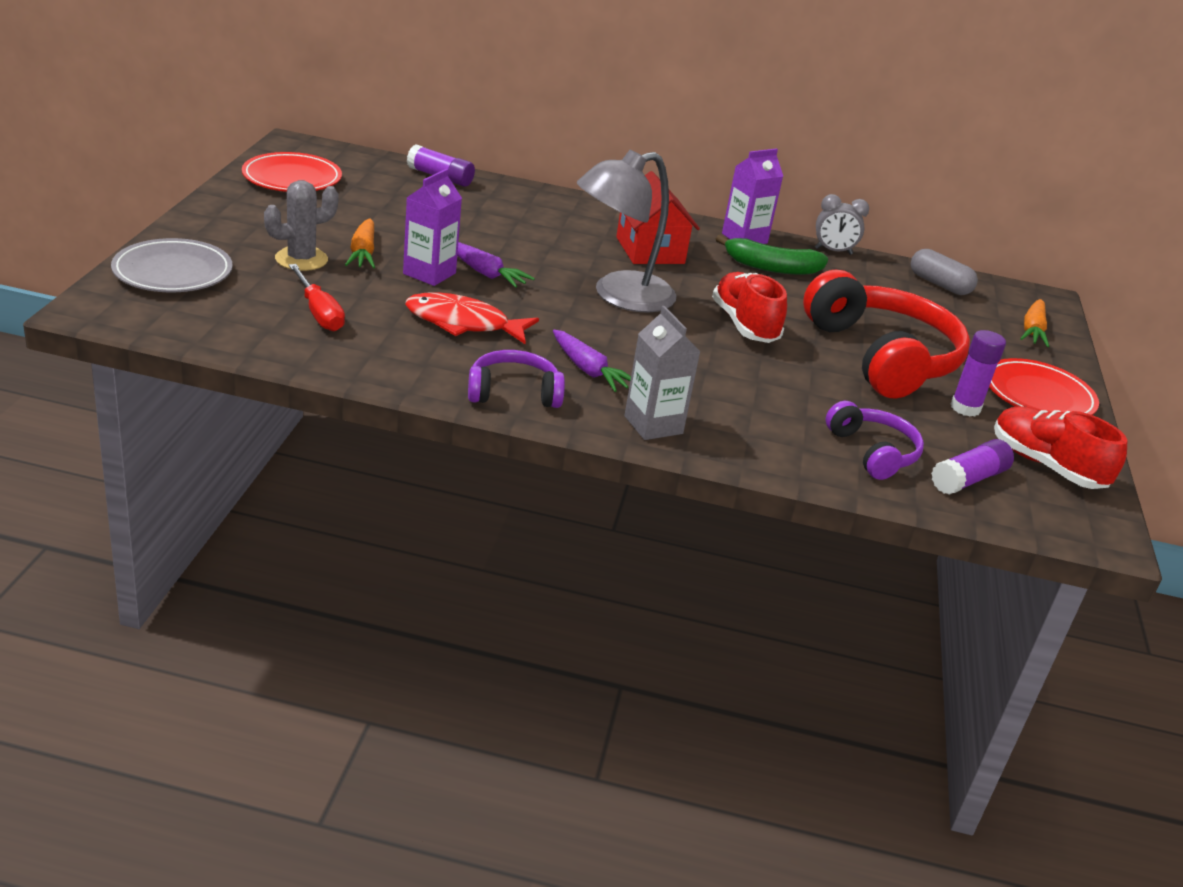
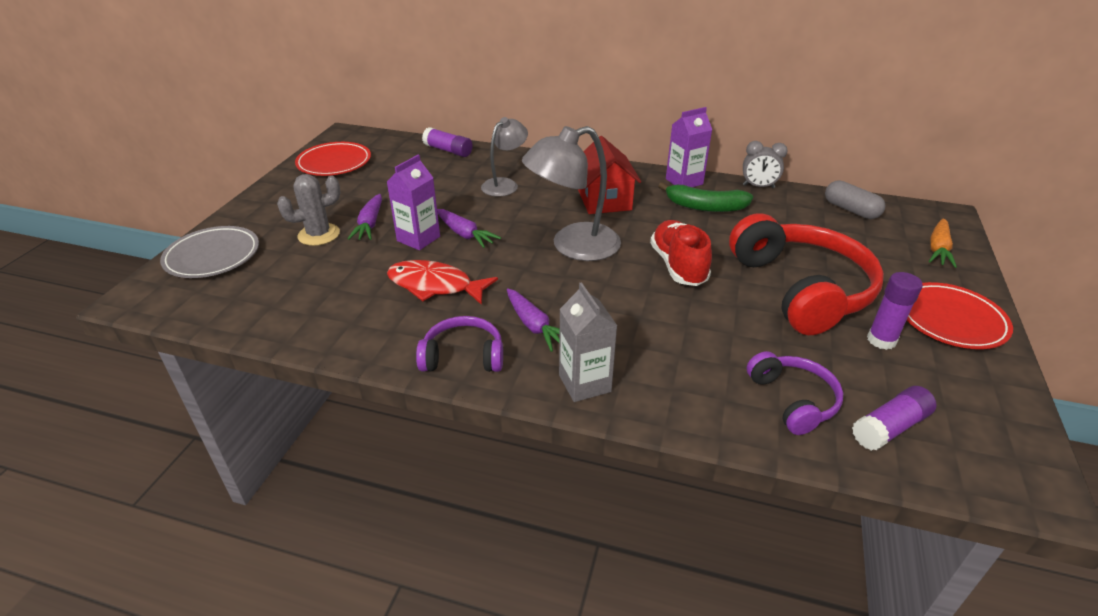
camera: 10 degrees right, 5 degrees up
red screwdriver [289,264,345,331] -> none
orange carrot [345,218,375,268] -> purple carrot [348,194,382,240]
red shoe [994,406,1128,489] -> none
none -> grey lamp [481,117,528,197]

